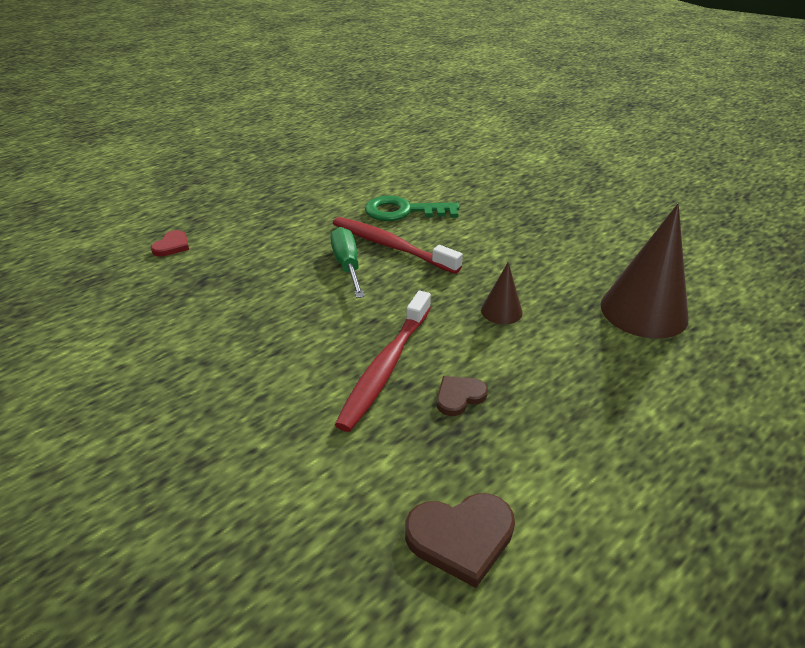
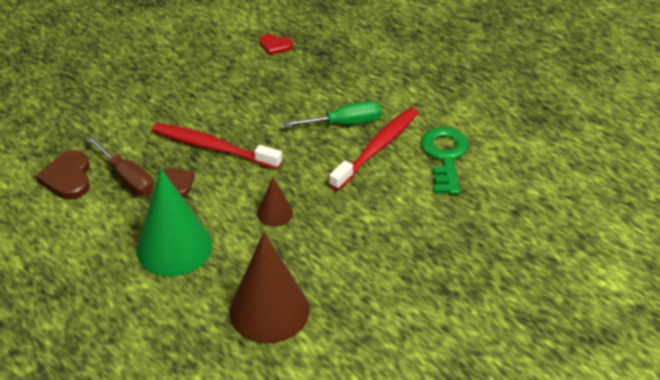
camera: 90 degrees right, 5 degrees up
red heart [151,230,189,257] -> red heart moved to [260,34,293,55]
none -> brown screwdriver [86,136,154,195]
none -> green cone [136,169,212,276]

